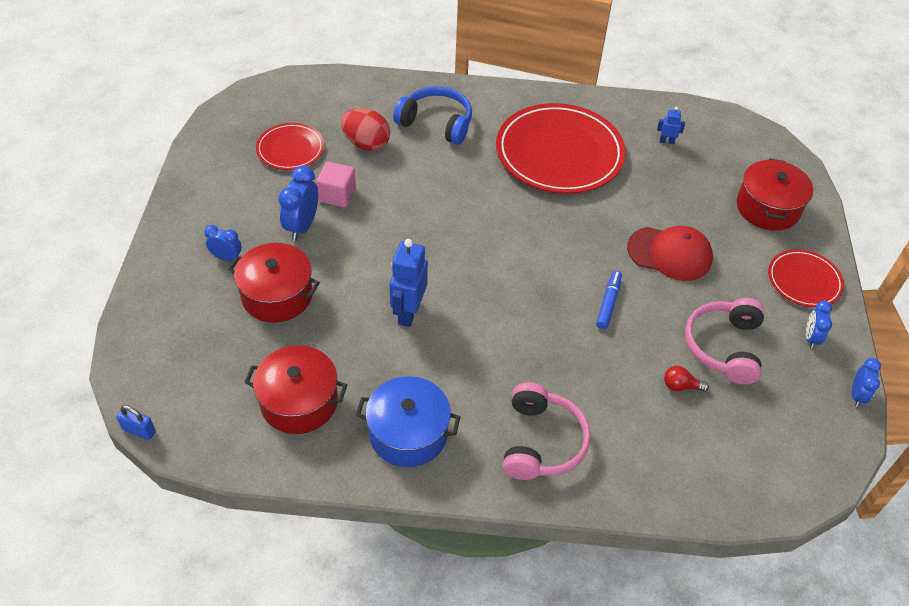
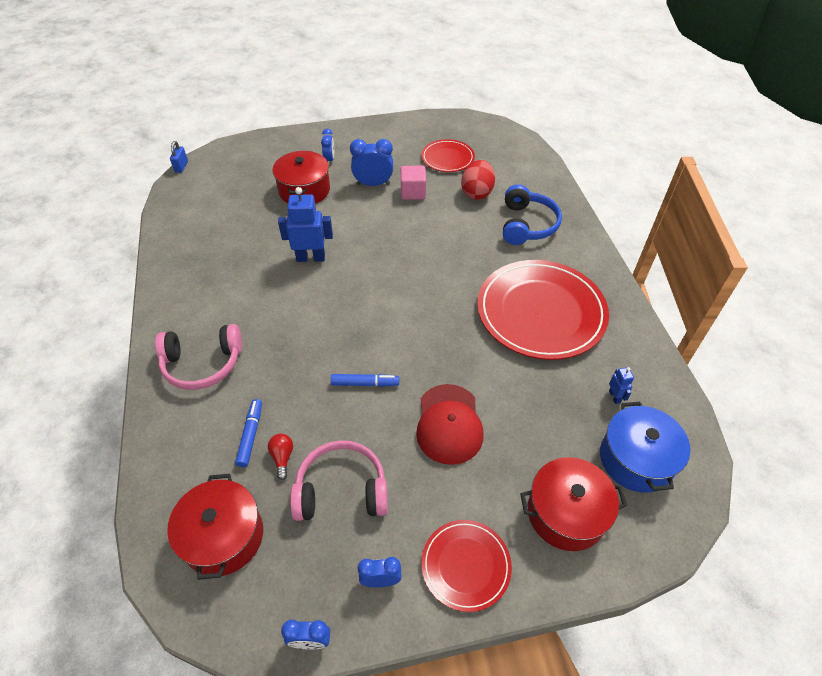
camera: 75 degrees right, 0 degrees up
red pot [244,345,347,434] -> red pot moved to [167,474,263,580]
blue pot [356,376,460,467] -> blue pot moved to [600,402,691,493]
none -> blue marker [235,399,262,467]

